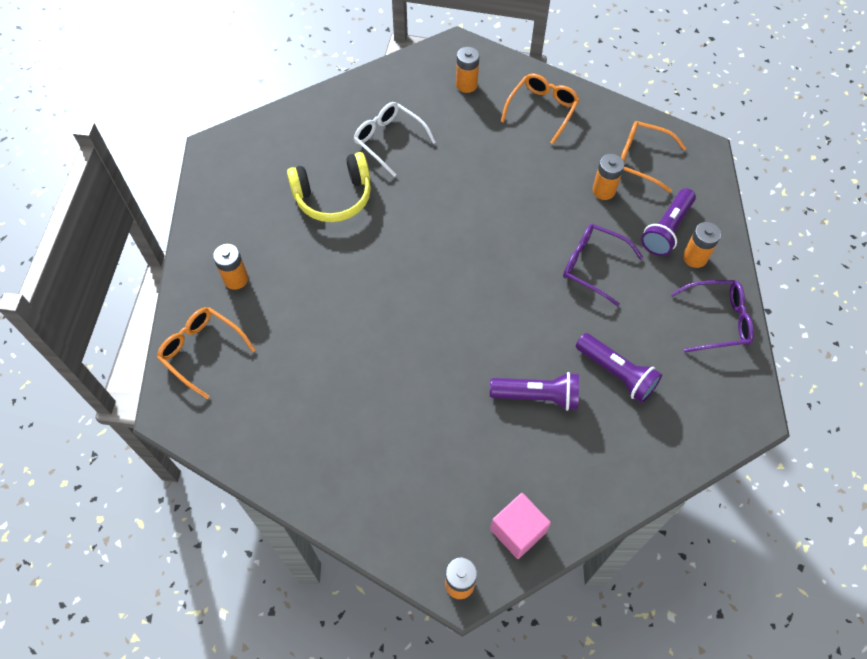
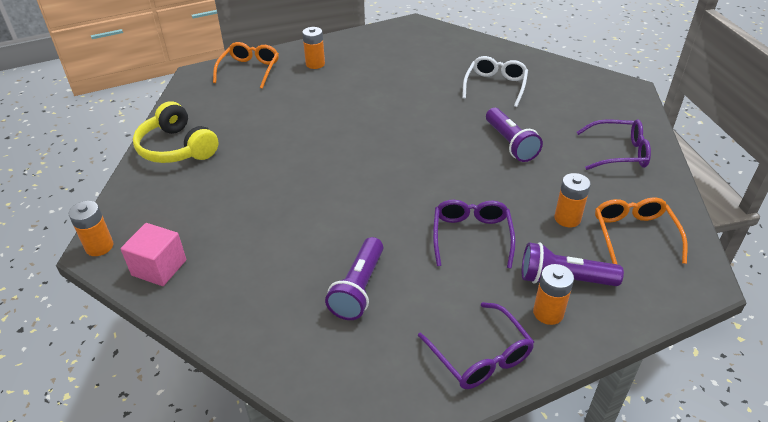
camera: 65 degrees right, 20 degrees down
yellow headphones [287,152,371,222] -> yellow headphones moved to [133,101,219,163]
orange battery [456,47,480,93] -> none
purple flashlight [490,372,579,411] -> purple flashlight moved to [486,108,543,162]
orange glasses [501,73,580,144] -> purple glasses [577,119,651,170]

